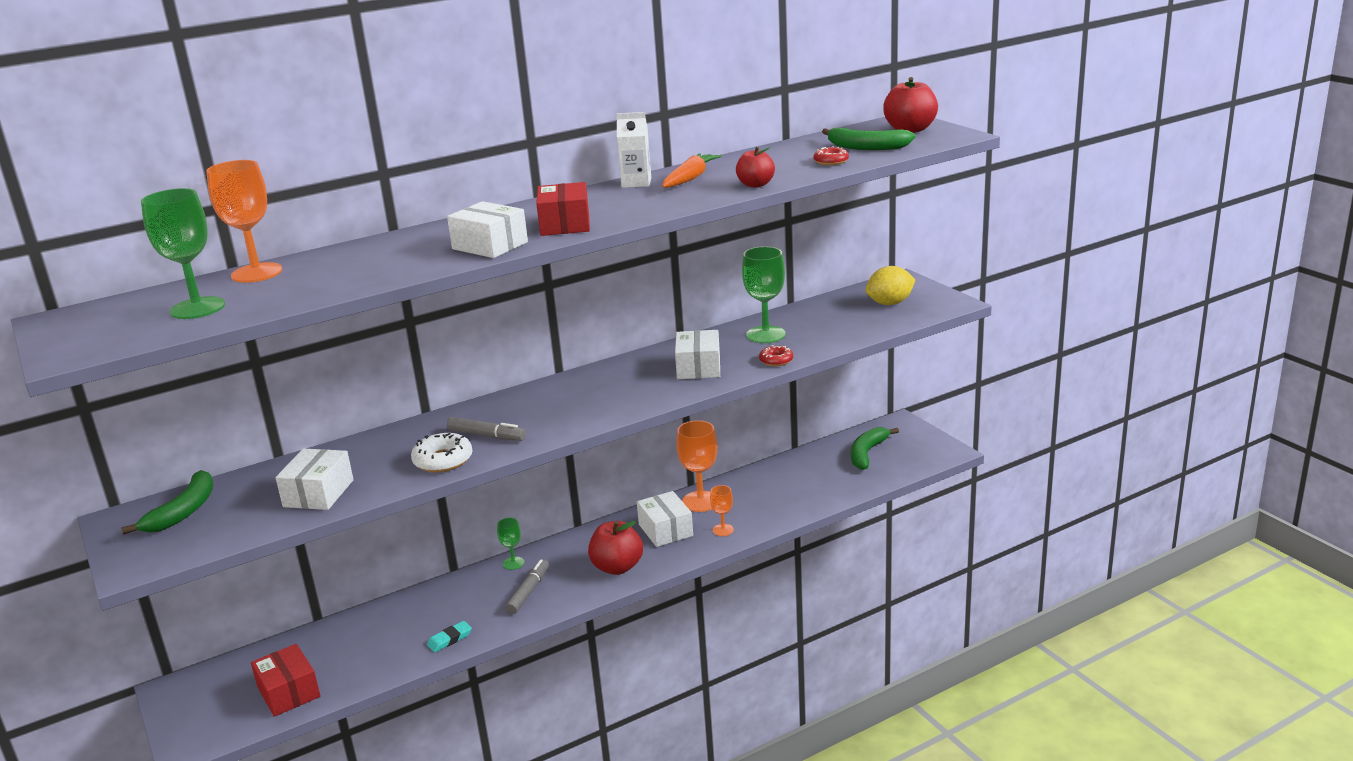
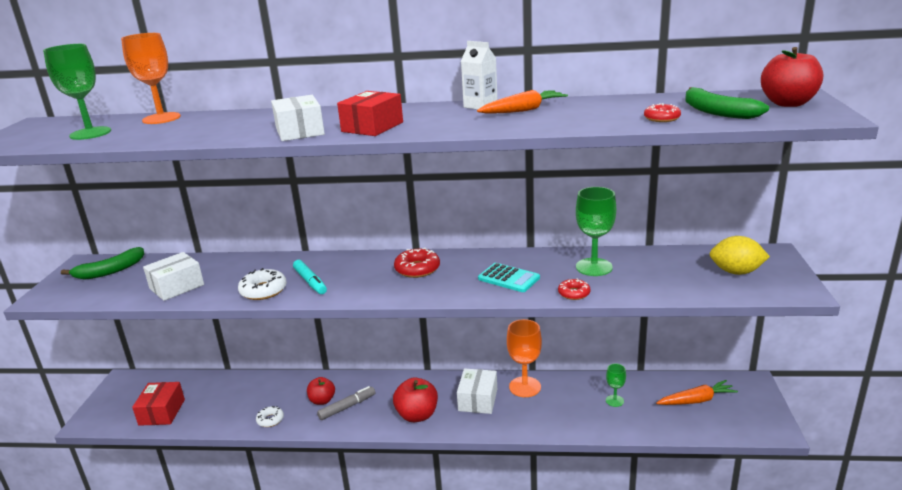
camera: 35 degrees right, 0 degrees up
turquoise eraser [427,621,472,652] -> white donut [256,406,284,427]
grey marker [447,417,526,441] -> turquoise marker [293,260,327,294]
green goblet [497,518,524,570] -> green goblet moved to [606,364,626,407]
white box [675,330,720,379] -> turquoise calculator [478,263,540,292]
orange goblet [710,485,734,536] -> none
red apple [736,147,775,188] -> red apple moved to [307,377,335,405]
green banana [851,427,899,470] -> orange carrot [656,380,738,405]
none -> red donut [394,248,440,278]

